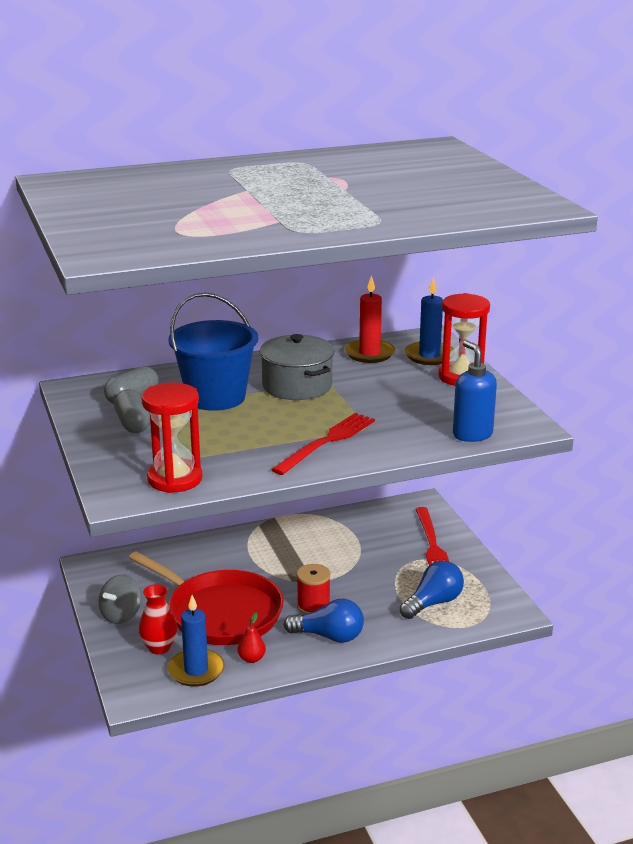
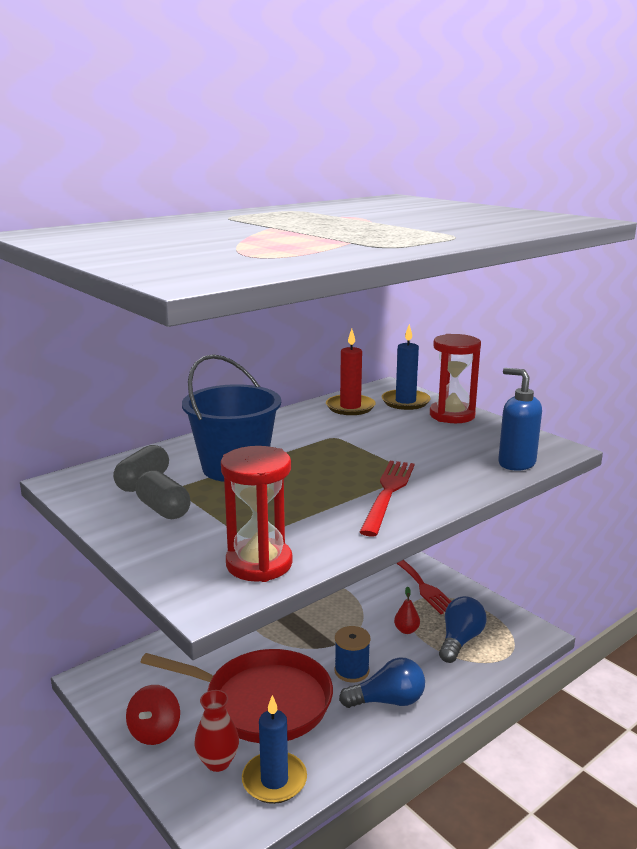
camera: 20 degrees left, 5 degrees down
grey spinning top [98,575,142,624] -> red spinning top [126,685,180,745]
red pear [238,612,266,663] -> red pear moved to [394,587,420,634]
grey pot [260,334,334,400] -> none
red spool [297,564,331,614] -> blue spool [334,626,371,682]

